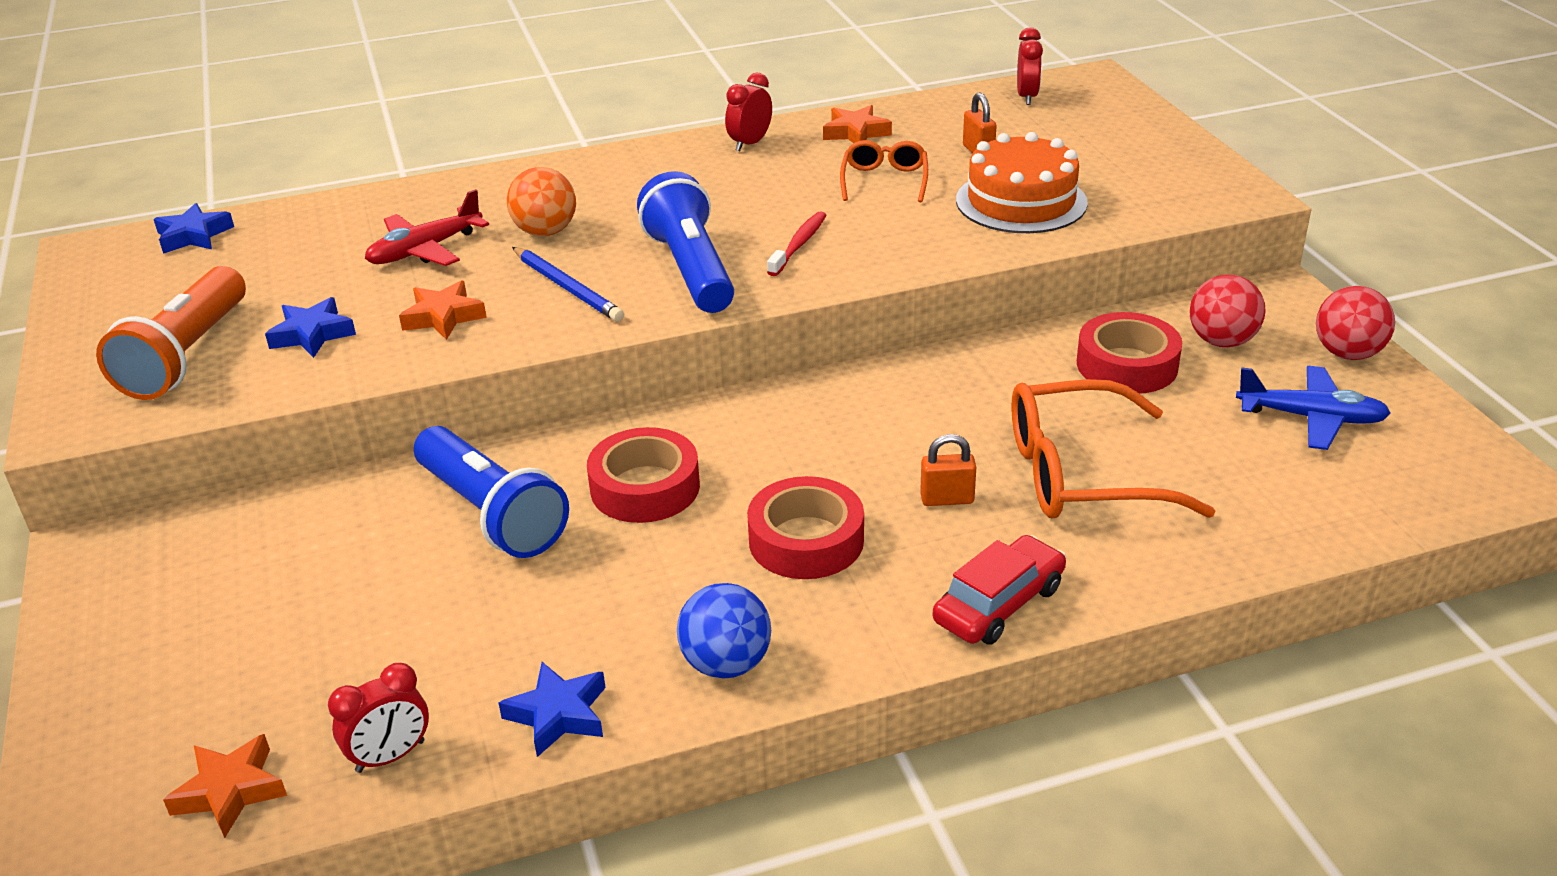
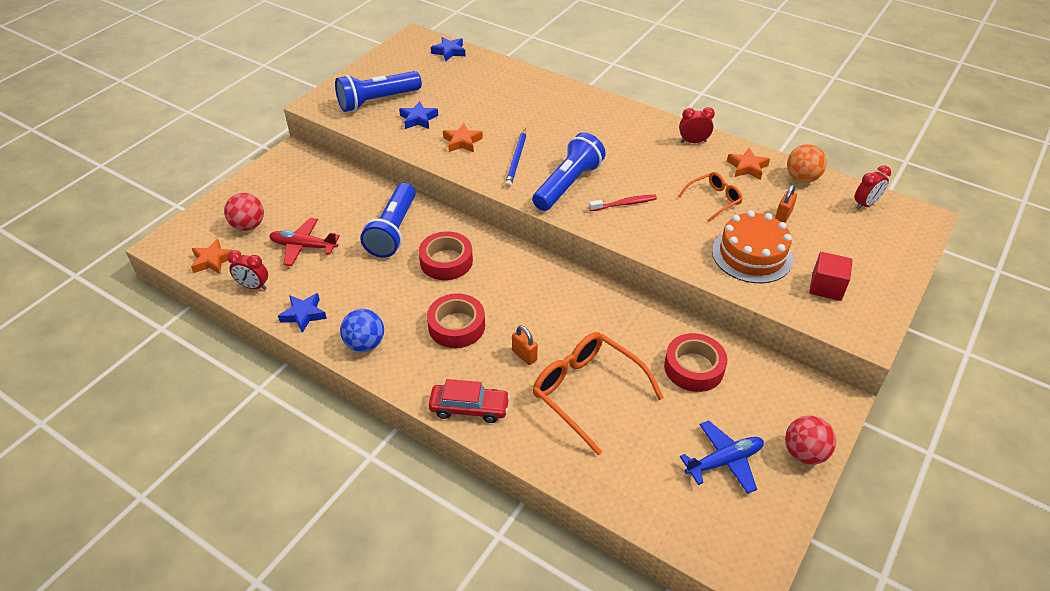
camera: 50 degrees right, 10 degrees up
orange flashlight [96,266,246,400] -> blue flashlight [335,71,422,112]
red plane [365,189,489,266] -> red plane moved to [269,218,340,266]
orange ball [507,167,576,236] -> orange ball moved to [787,144,827,183]
red ball [1190,275,1266,347] -> red ball moved to [224,193,264,231]
blue plane [1236,366,1391,450] -> blue plane turned 90 degrees counterclockwise [680,420,764,494]
none -> red cube [809,252,853,301]

